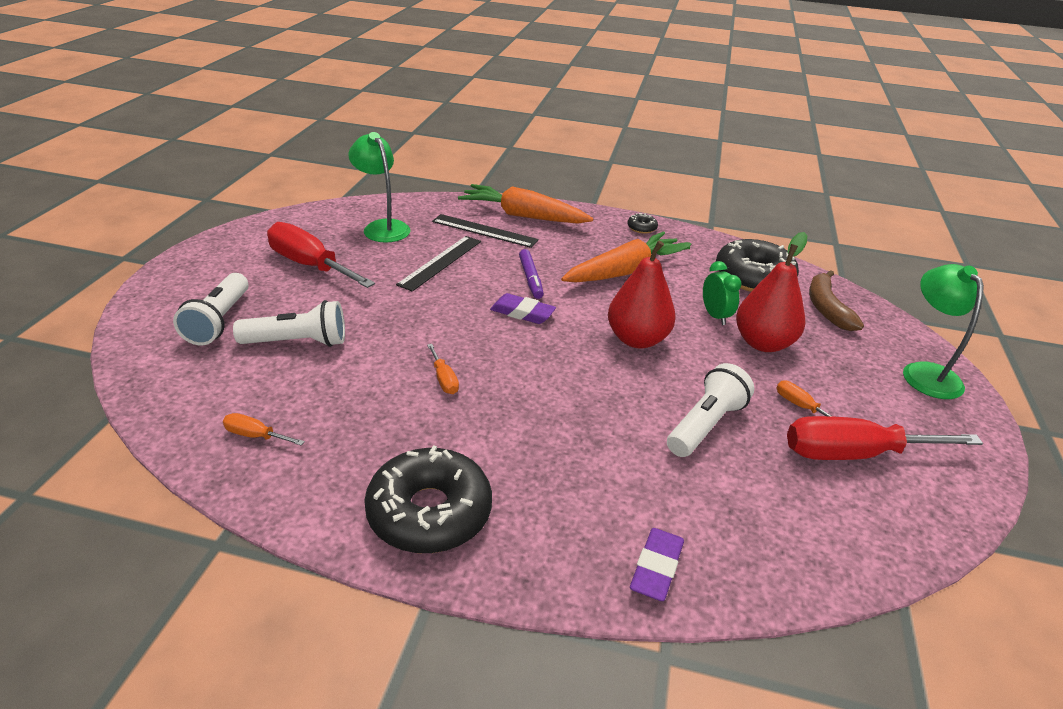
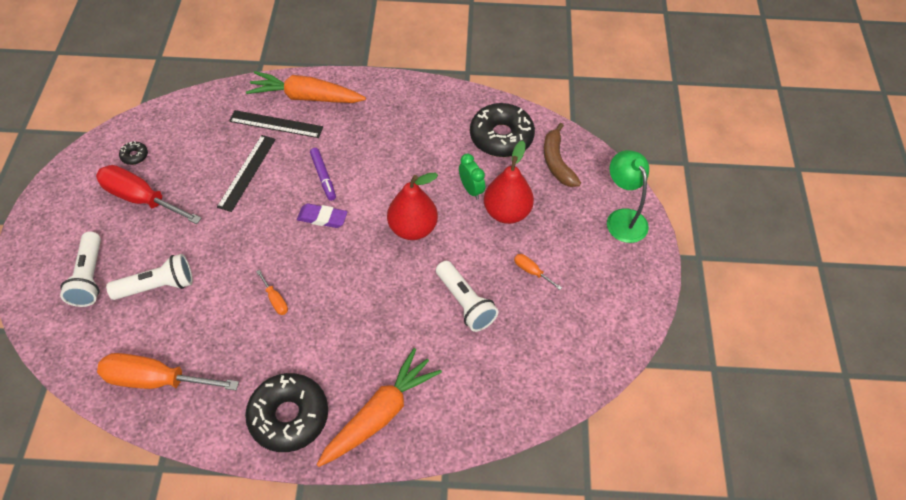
camera: 10 degrees left, 20 degrees up
orange screwdriver [223,413,305,446] -> orange screwdriver [97,353,239,390], size x2.26
green lamp [348,132,410,243] -> none
orange carrot [561,231,690,282] -> orange carrot moved to [317,348,442,467]
black donut [627,213,658,234] -> black donut moved to [119,141,148,165]
purple eraser [630,528,684,601] -> none
white flashlight [667,363,754,457] -> white flashlight turned 120 degrees clockwise [436,261,498,332]
red screwdriver [787,416,983,460] -> none

